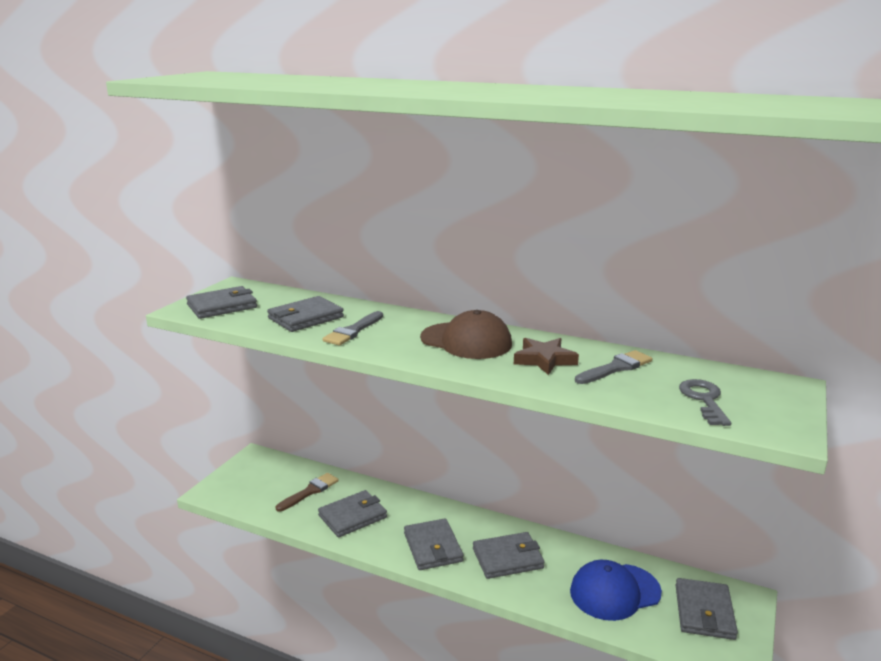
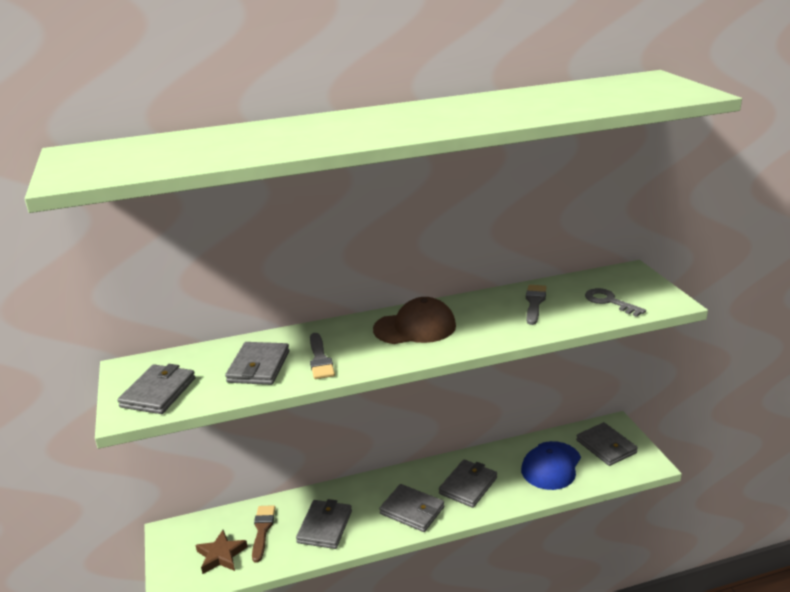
camera: 40 degrees left, 5 degrees up
brown star [514,338,579,375] -> brown star moved to [196,530,248,574]

